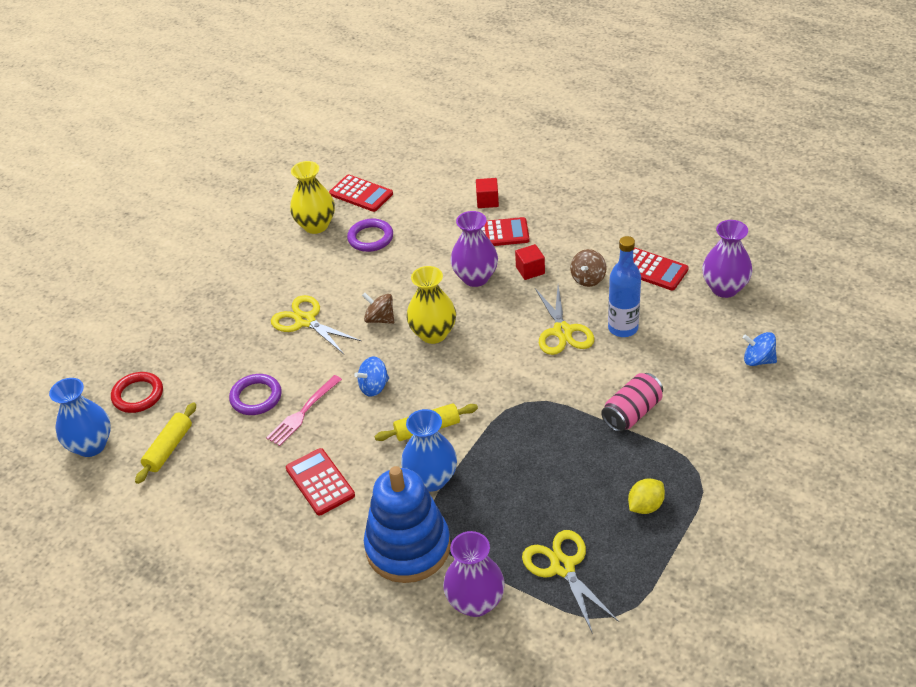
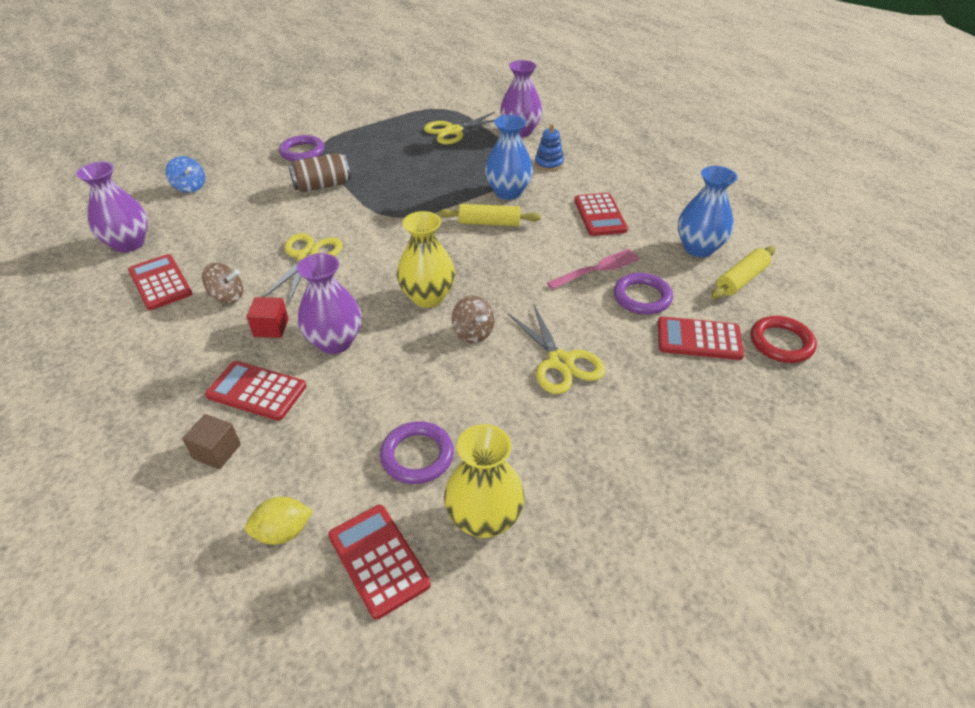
camera: 160 degrees left, 0 degrees up
blue vase [49,378,111,457] -> blue vase moved to [678,166,737,257]
blue spinning top [354,357,389,397] -> none
blue stacking toy [364,466,451,583] -> blue stacking toy [535,124,564,171], size x0.44
red cube [476,178,499,208] -> brown cube [182,414,241,469]
yellow scissors [522,530,619,634] -> yellow scissors turned 60 degrees clockwise [424,112,495,145]
brown spinning top [570,249,607,287] -> brown spinning top turned 45 degrees clockwise [202,263,243,303]
pink can [601,373,663,432] -> brown can [289,153,351,192]
blue bottle [608,236,641,337] -> none
yellow lemon [628,479,665,514] -> yellow lemon moved to [245,497,313,545]
none -> purple ring [279,135,325,161]
none -> red calculator [658,317,744,360]

